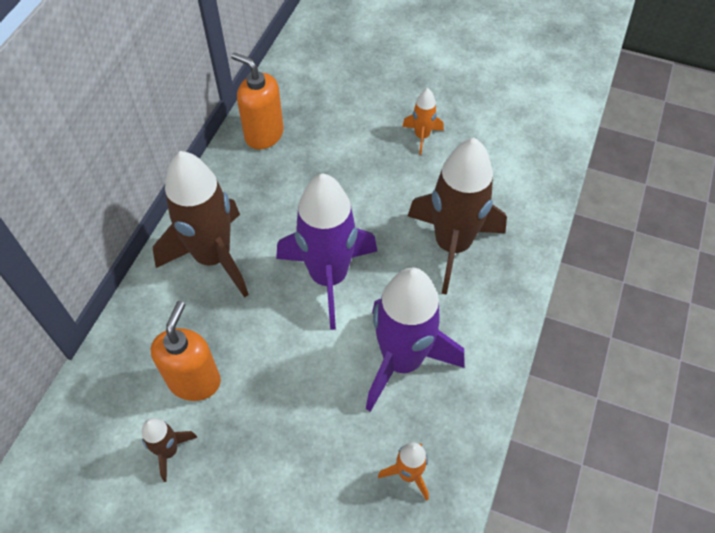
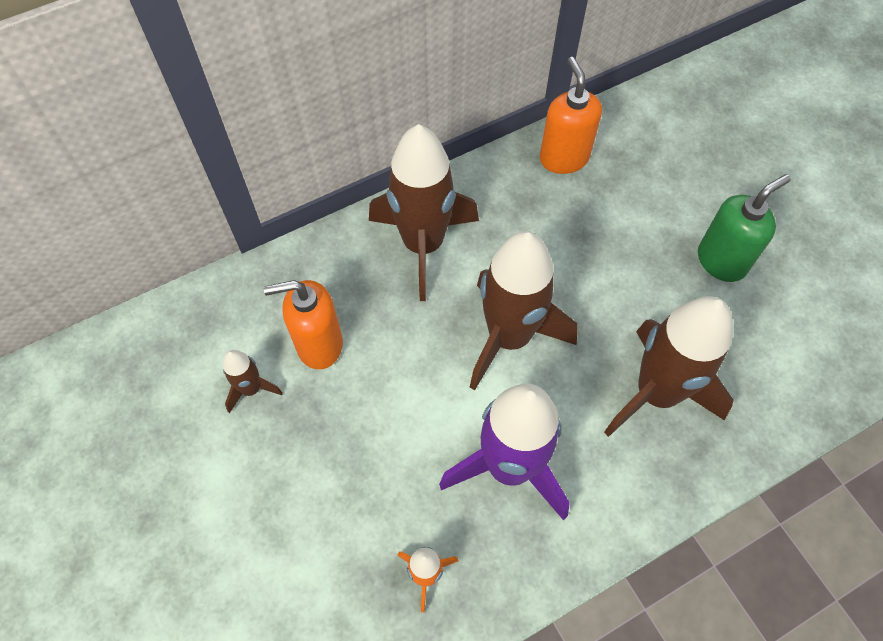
camera: 40 degrees right, 5 degrees up
orange soap dispenser [151,301,221,401] -> orange soap dispenser turned 150 degrees counterclockwise [264,280,343,369]
purple rocket [276,173,377,330] -> brown rocket [470,231,577,390]
orange rocket [402,88,444,155] -> green soap dispenser [698,174,791,282]

